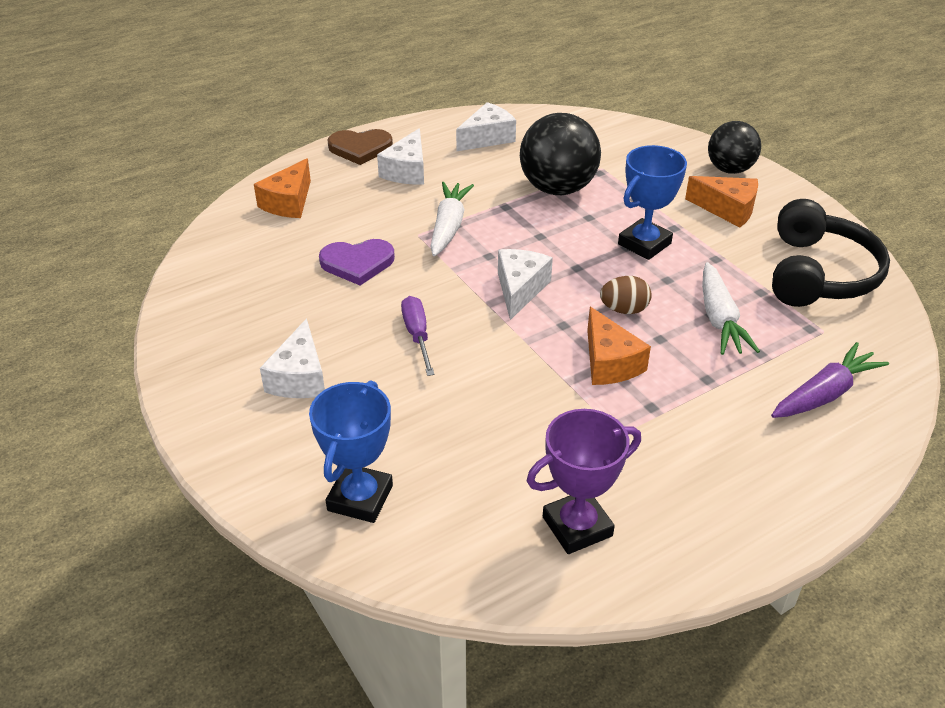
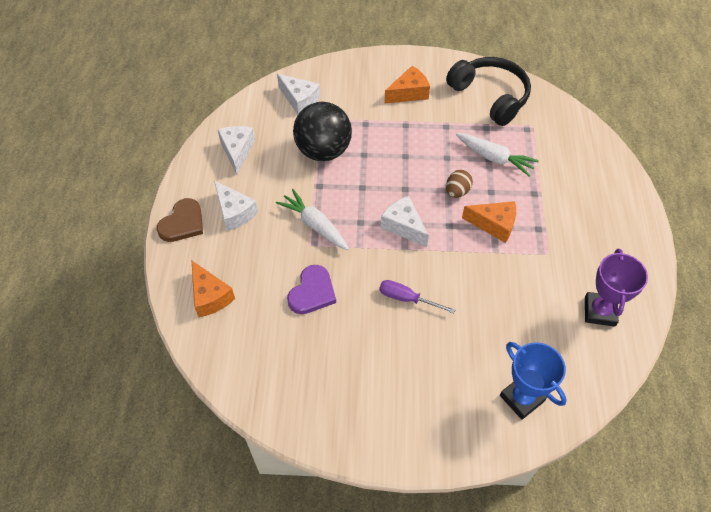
camera: 55 degrees left, 15 degrees up
white cheese [260,318,325,398] -> white cheese moved to [277,74,320,114]
blue trophy [618,145,687,260] -> none
black ball [708,121,761,174] -> none
purple carrot [771,342,889,418] -> none

